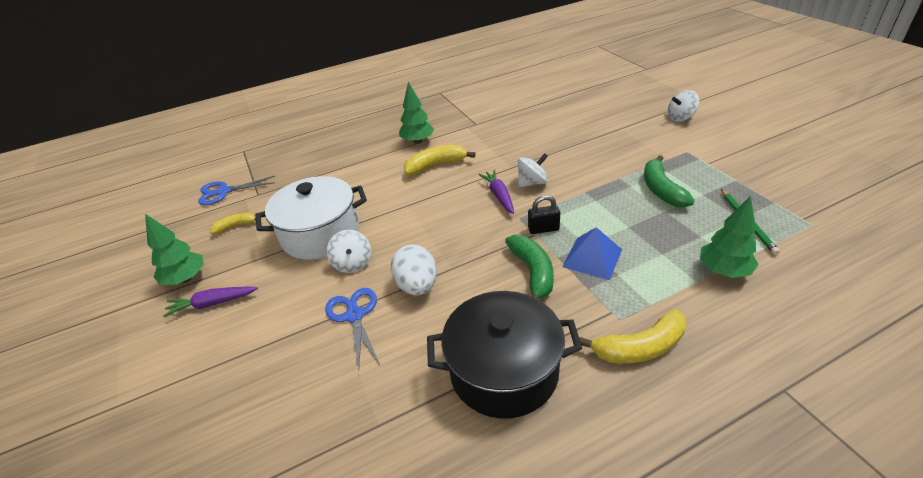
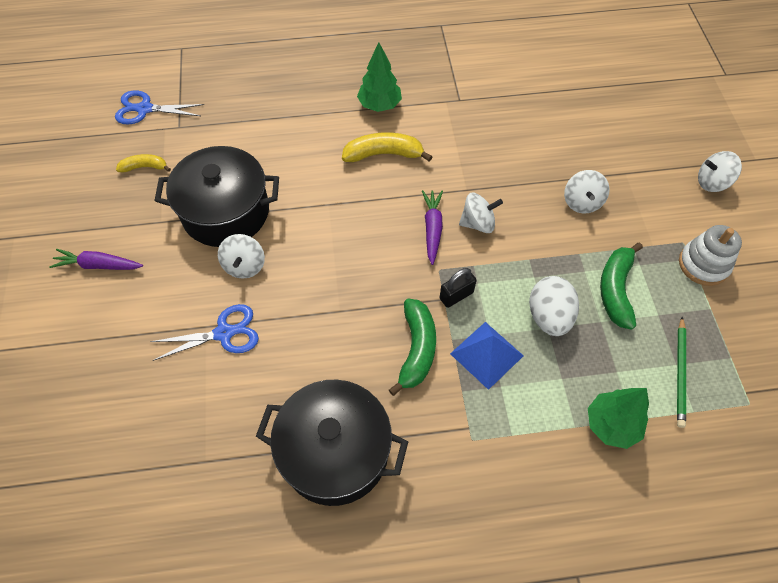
camera: 15 degrees right, 20 degrees up
green tree [145,214,204,285] -> none
white pot [255,176,367,260] -> black pot [155,146,279,247]
blue scissors [325,288,380,371] -> blue scissors turned 75 degrees clockwise [150,304,259,361]
white egg [390,244,437,296] -> white egg moved to [529,276,579,336]
black padlock [528,195,560,234] -> black padlock turned 45 degrees counterclockwise [440,268,477,308]
yellow banana [579,310,686,364] -> none
none -> white spinning top [564,170,610,214]
none -> white stacking toy [679,225,742,286]

